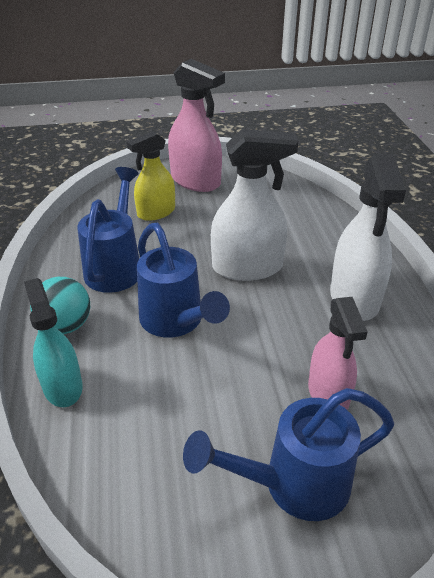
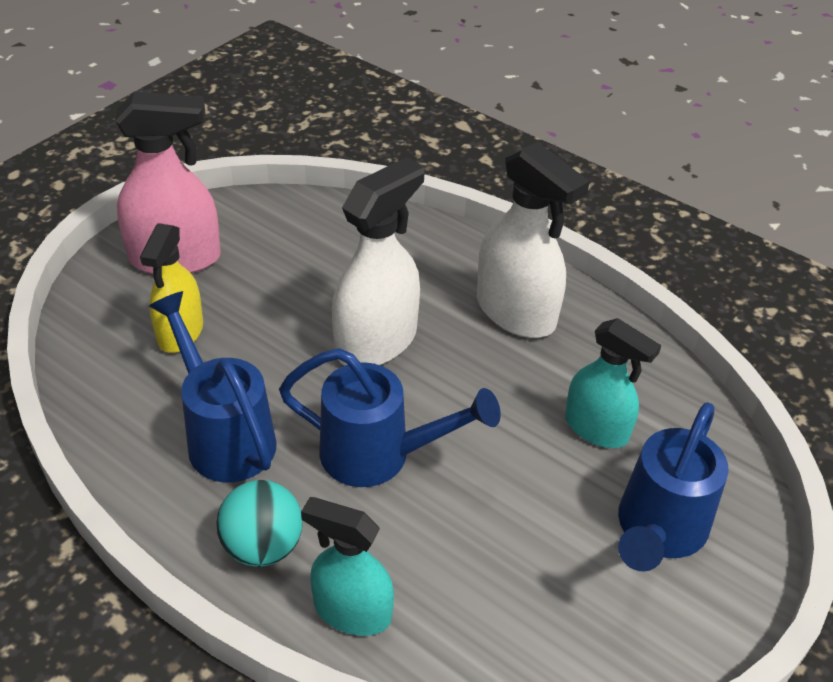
camera: 45 degrees left, 5 degrees up
pink spray bottle [308,297,368,410] -> turquoise spray bottle [565,318,661,448]

